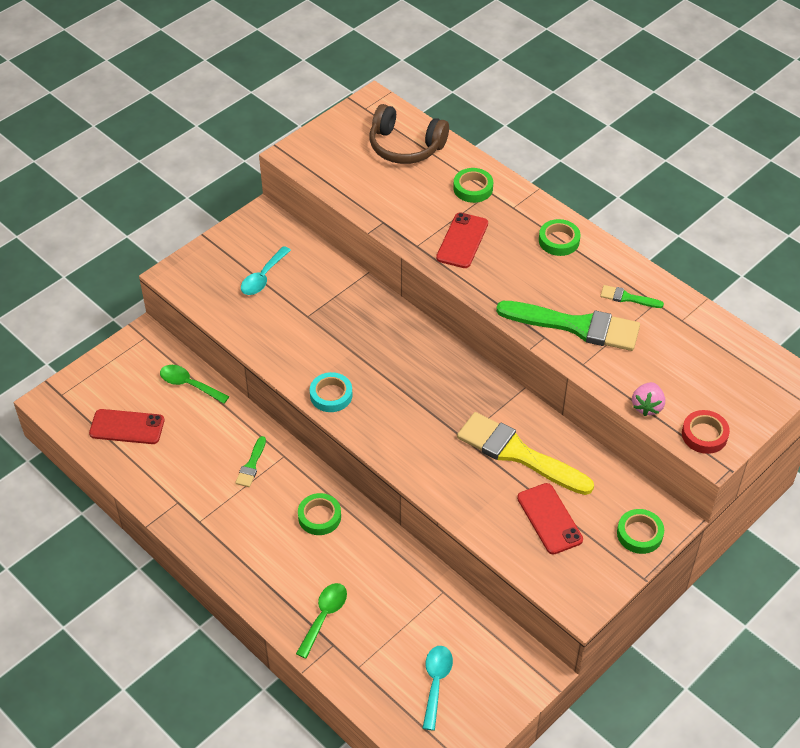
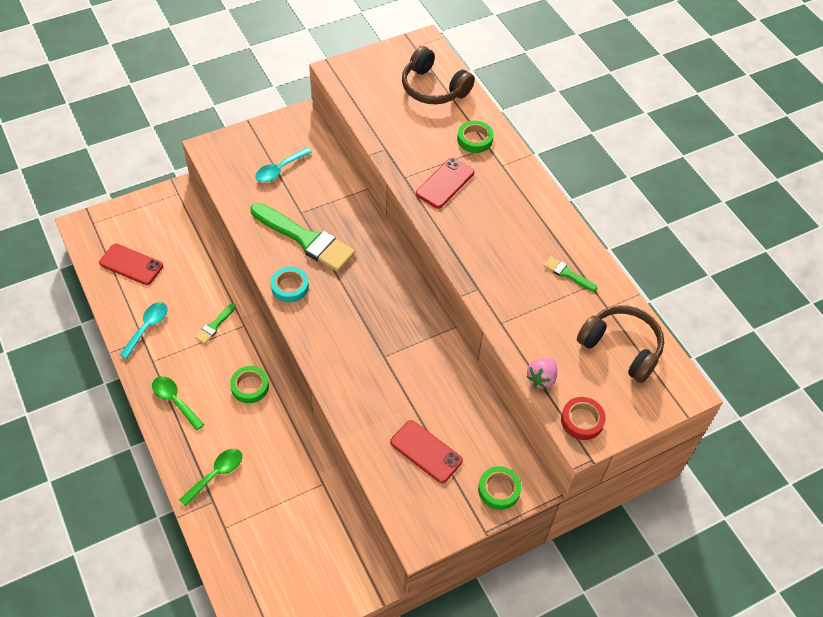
camera: 15 degrees right, 5 degrees up
green spoon [160,365,229,404] -> green spoon moved to [152,376,204,431]
turquoise spoon [422,646,453,731] -> turquoise spoon moved to [119,302,167,359]
yellow brush [457,412,594,495] -> none
green brush [496,301,640,351] -> green brush moved to [251,203,355,272]
red phone [517,483,583,555] -> red phone turned 45 degrees counterclockwise [390,420,463,483]
green tape [539,219,580,256] -> none
none -> brown headphones [577,305,664,383]

